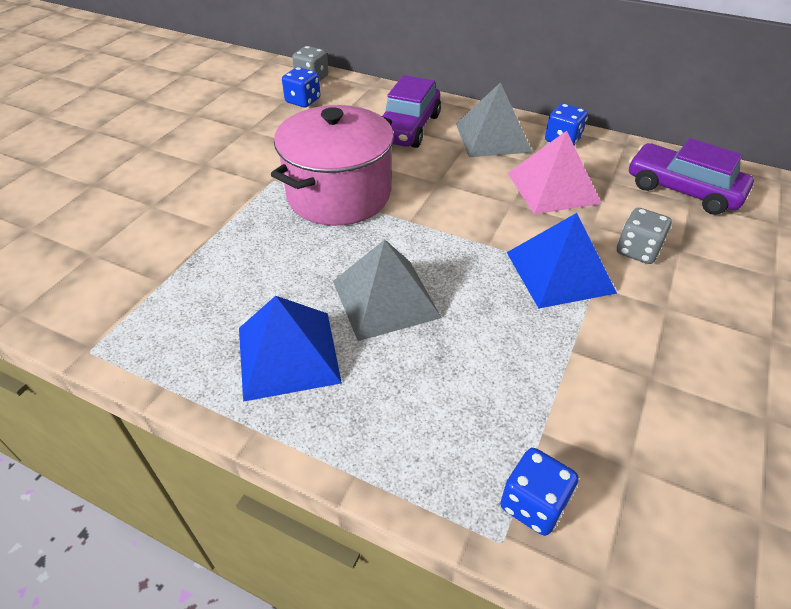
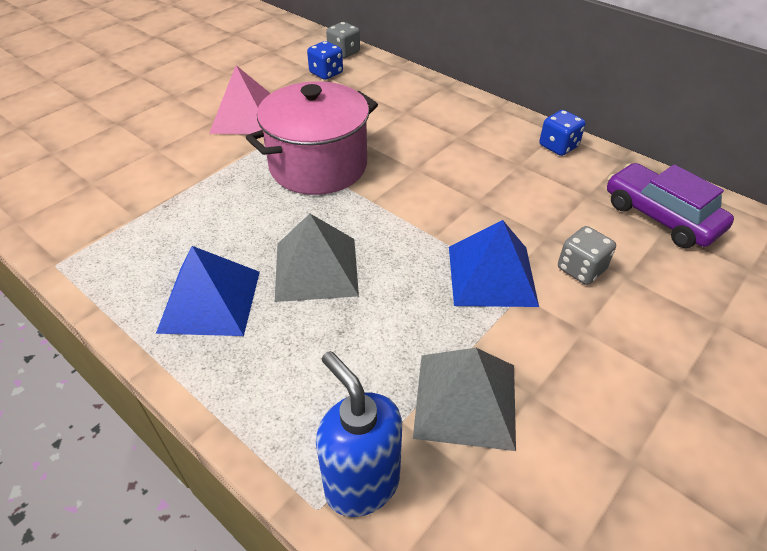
camera: 15 degrees right, 0 degrees up
purple car [383,75,441,148] -> none
grey pyramid [456,82,533,157] -> grey pyramid moved to [413,348,516,451]
blue dice [500,448,579,536] -> blue soap dispenser [316,351,402,517]
pink pyramid [508,131,601,214] -> pink pyramid moved to [209,65,271,134]

